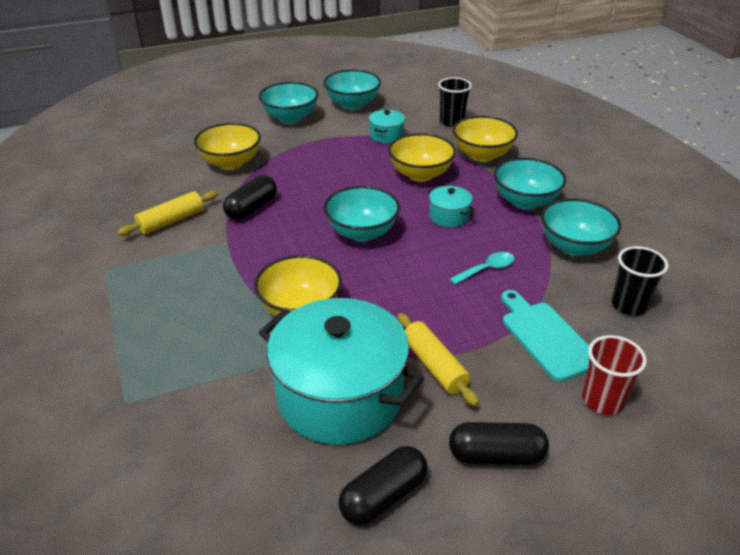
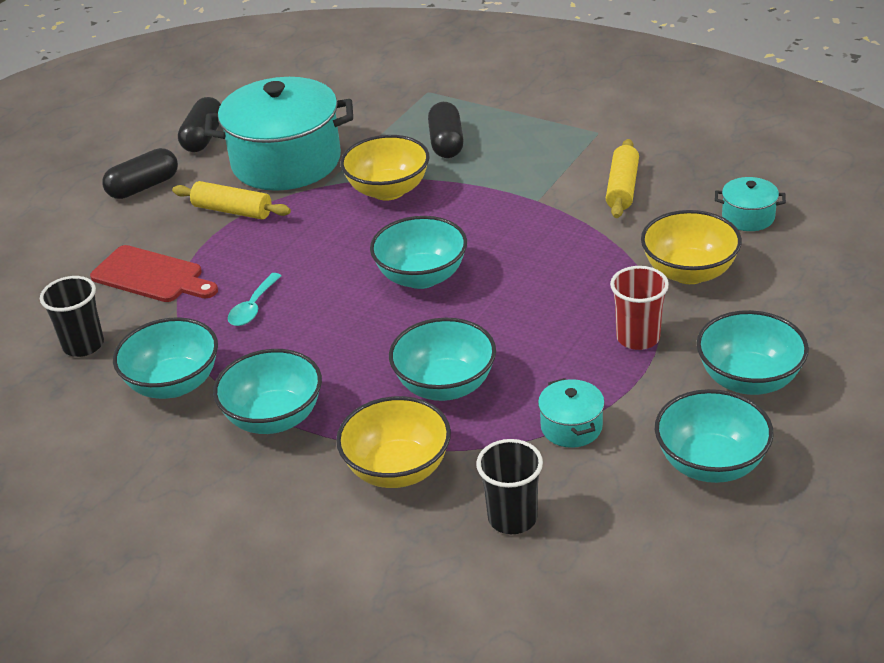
camera: 145 degrees right, 0 degrees up
black capsule [223,175,277,220] -> black capsule moved to [428,102,464,158]
yellow bowl [388,133,456,182] -> turquoise bowl [389,318,496,401]
turquoise pot [427,186,475,227] -> turquoise pot moved to [715,177,786,231]
turquoise cutting board [501,290,589,382] -> red cutting board [90,245,218,302]
red cup [582,335,647,415] -> red cup moved to [610,266,669,350]

